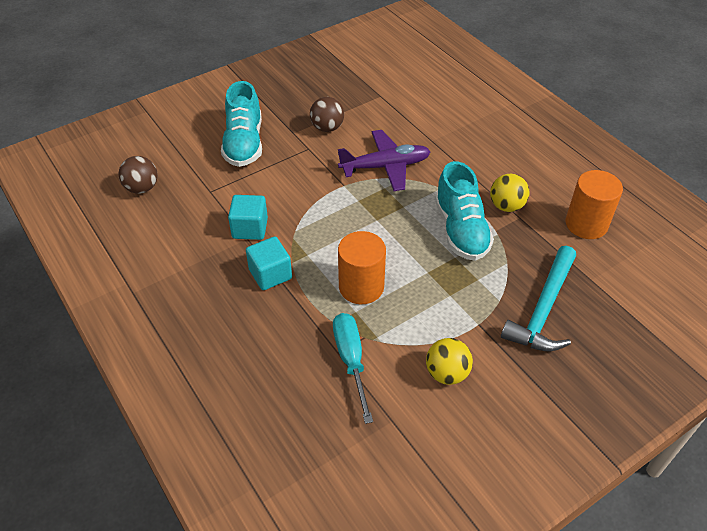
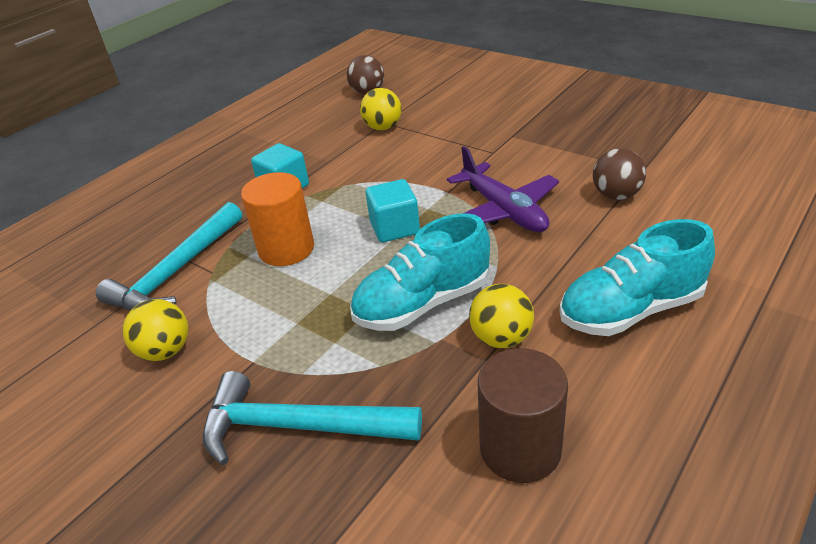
camera: 75 degrees right, 10 degrees down
turquoise shoe [221,81,262,167] -> turquoise shoe moved to [559,219,715,336]
turquoise cube [228,195,268,240] -> turquoise cube moved to [365,179,420,242]
brown ball [310,97,344,132] -> brown ball moved to [593,148,646,200]
turquoise screwdriver [333,313,373,424] -> turquoise hammer [96,202,242,311]
orange cylinder [566,170,623,239] -> brown cylinder [478,348,568,483]
none -> yellow ball [360,88,401,130]

